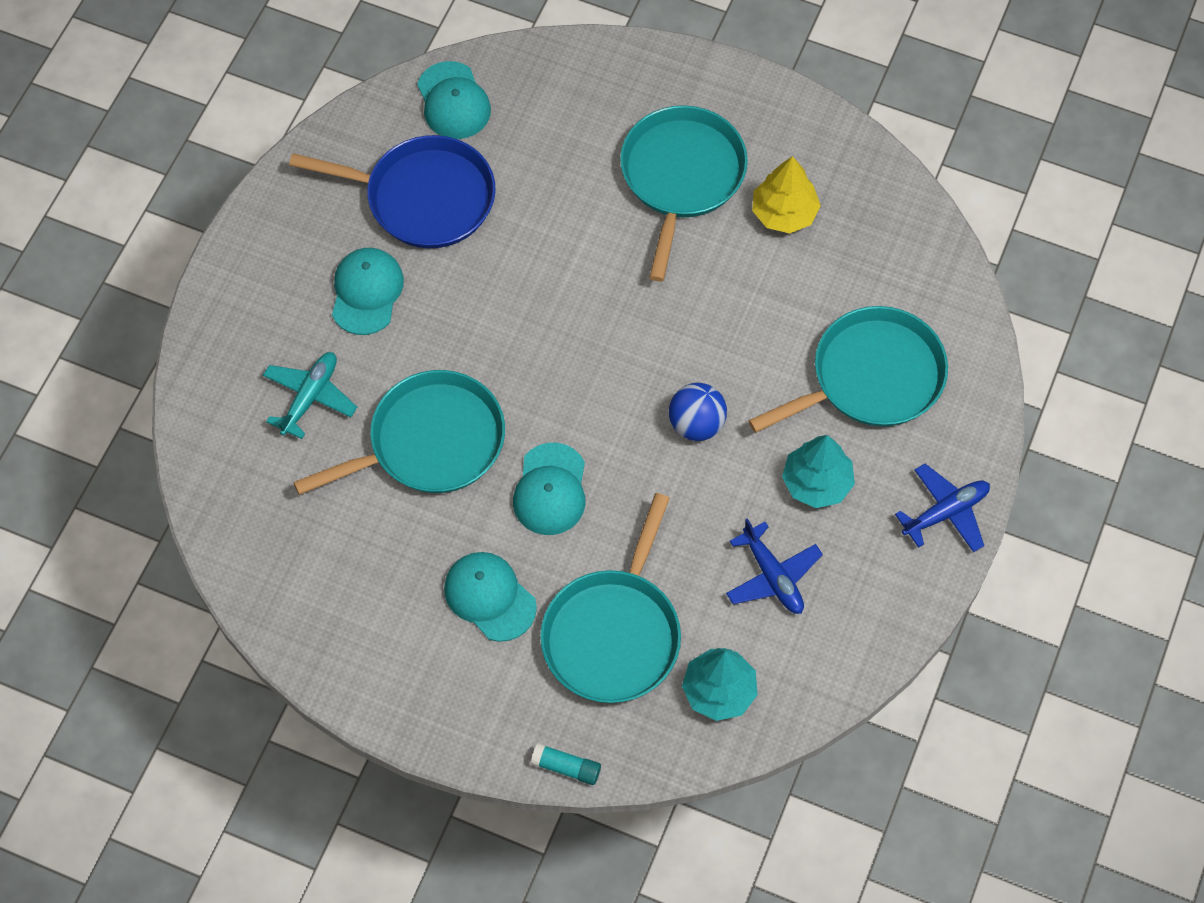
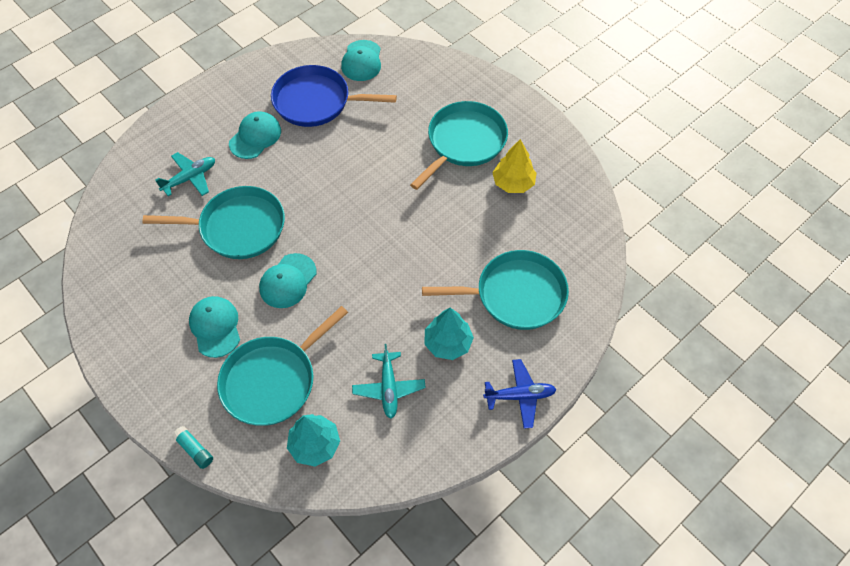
camera: 25 degrees right, 5 degrees down
blue pan [289,135,495,248] -> blue pan turned 150 degrees clockwise [271,65,397,127]
blue ball [669,383,727,441] -> none
blue plane [726,518,823,614] -> turquoise plane [352,344,426,418]

